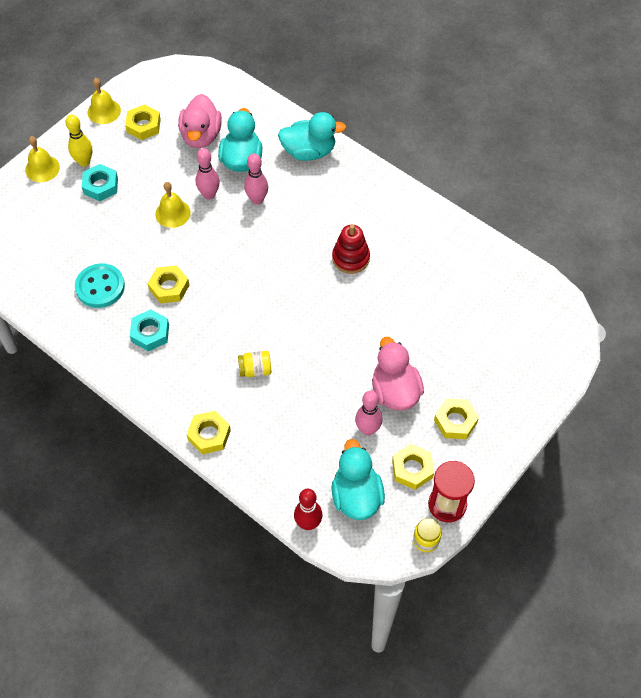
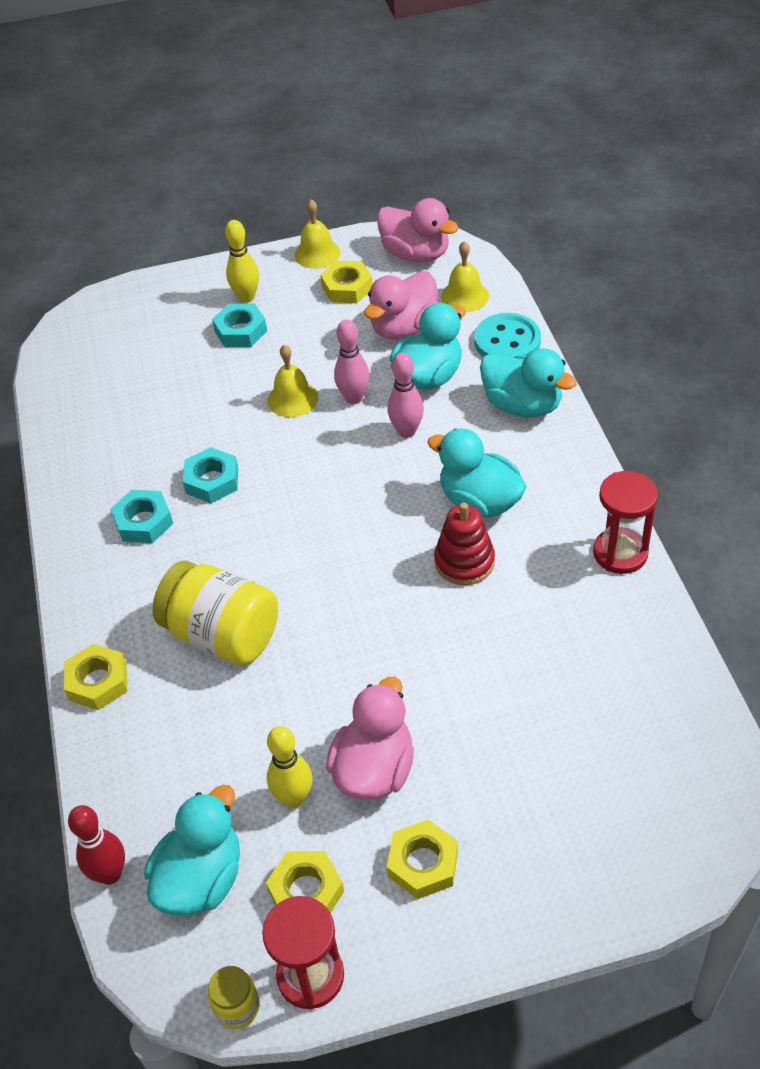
camera: 40 degrees right, 10 degrees down
yellow bell [25,136,60,182] -> yellow bell moved to [441,241,489,312]
turquoise button [75,263,125,308] -> turquoise button moved to [474,313,541,358]
yellow nut [147,265,189,304] -> turquoise nut [183,447,238,503]
yellow jar [238,351,272,377] -> yellow jar [152,561,278,665], size x2.12
pink bowling pin [355,391,382,436] -> yellow bowling pin [267,726,312,808]
none -> pink duck [377,198,459,263]
none -> turquoise duck [427,428,527,518]
none -> red hourglass [593,471,658,574]

